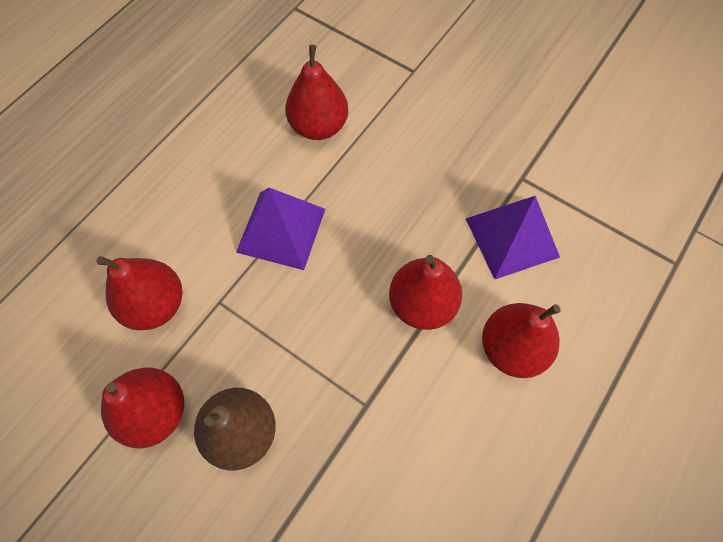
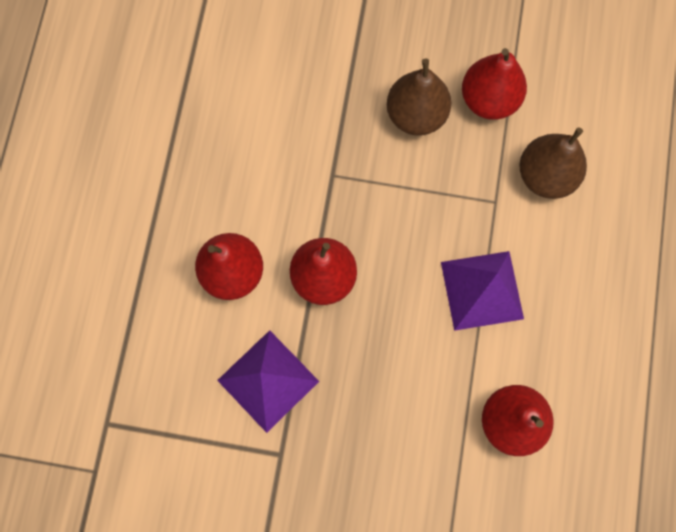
camera: 155 degrees right, 10 degrees up
red pear [96,256,182,330] -> brown pear [519,127,587,199]

